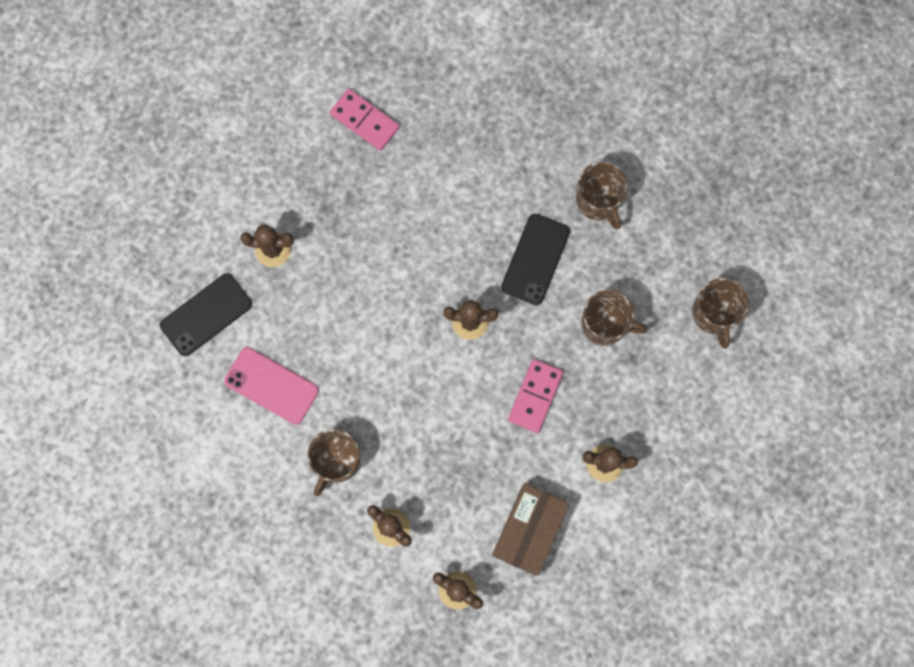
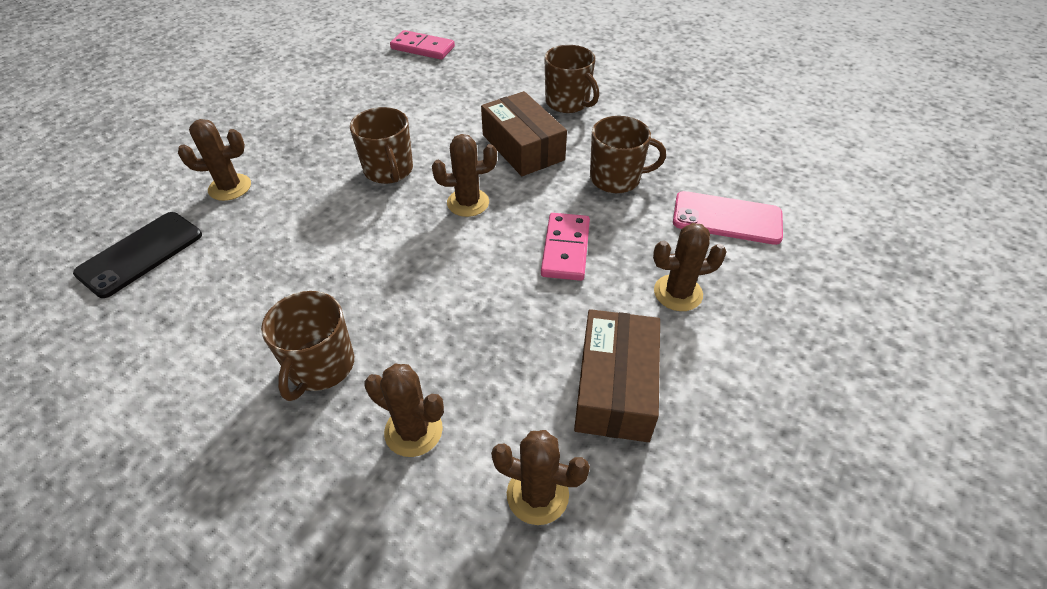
camera: 15 degrees left, 30 degrees down
pink phone [224,347,319,425] -> pink phone moved to [673,191,783,245]
pink domino [330,89,400,151] -> pink domino moved to [390,30,455,60]
black phone [501,214,570,305] -> brown box [481,91,567,176]
brown mug [692,278,749,349] -> brown mug moved to [350,107,413,184]

